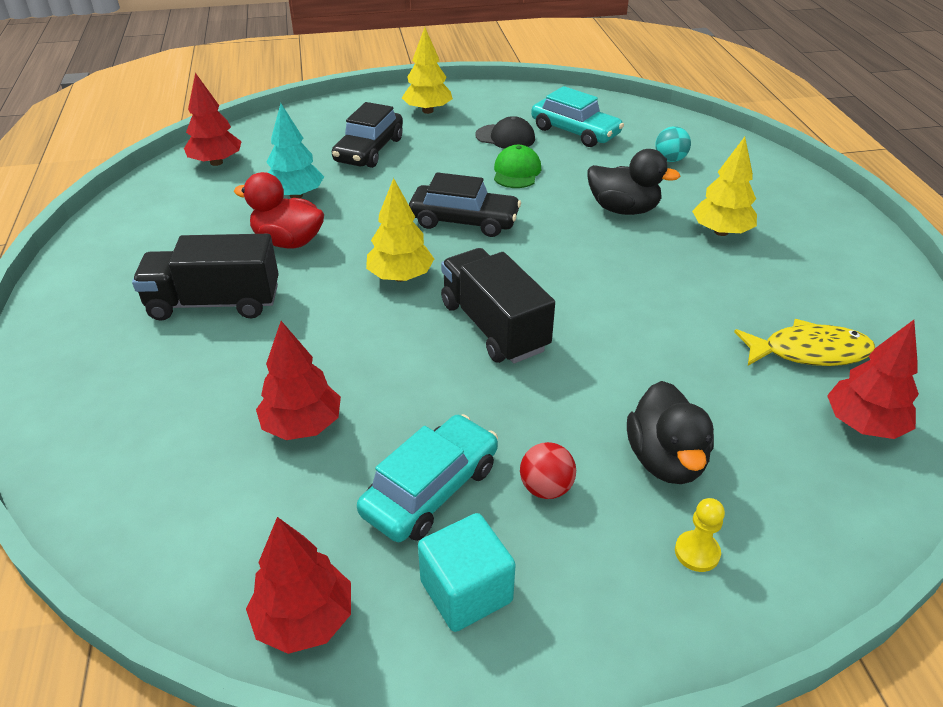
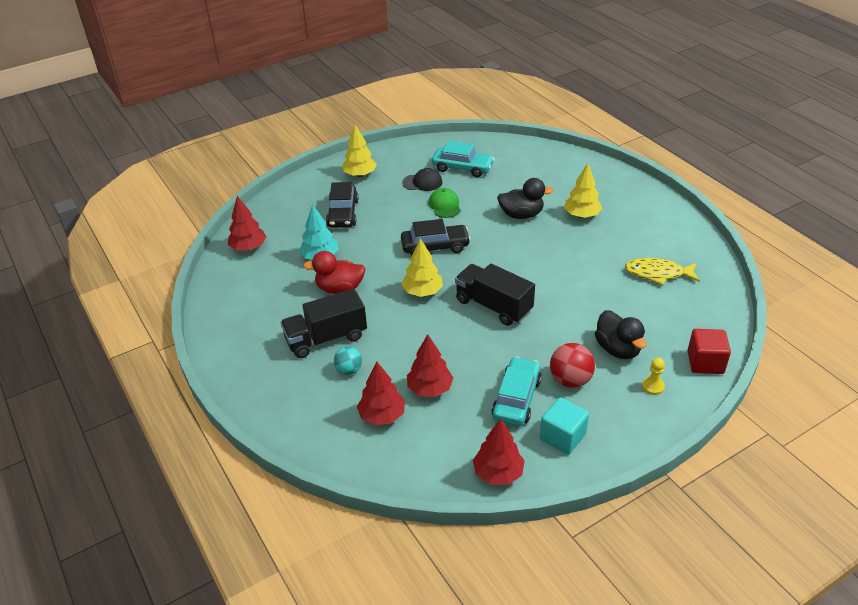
camera: 20 degrees left, 0 degrees up
red ball [520,442,576,499] -> red ball [550,343,595,388], size x1.53
turquoise ball [655,126,691,162] -> turquoise ball moved to [334,346,362,375]
yellow fish [734,319,875,366] -> yellow fish turned 150 degrees counterclockwise [625,258,700,285]
red tree [827,320,919,439] -> red tree moved to [357,361,405,425]
none -> red cube [687,329,731,374]

